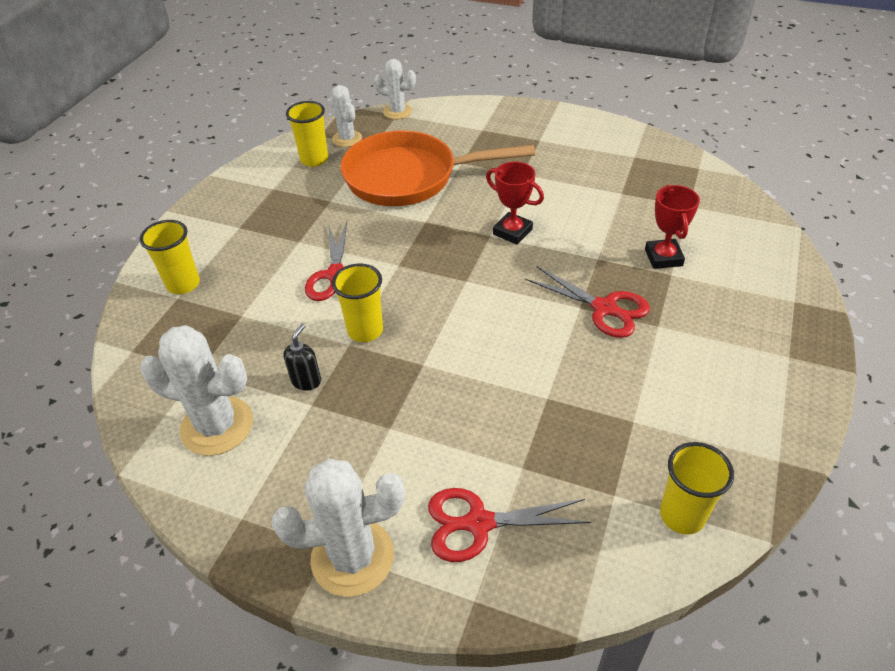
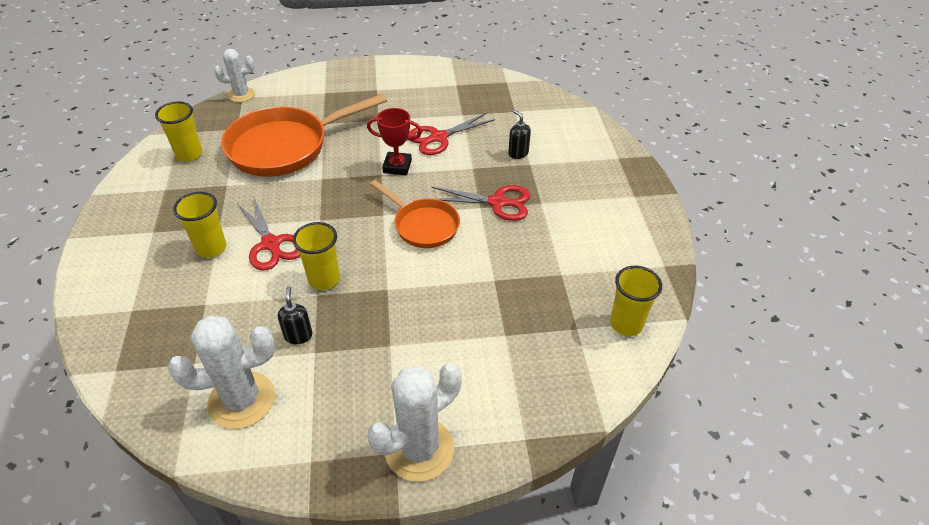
camera: 30 degrees left, 0 degrees up
yellow cup [140,220,200,294] -> yellow cup moved to [173,192,226,258]
white cactus [330,85,362,147] -> none
red scissors [428,488,591,562] -> red scissors moved to [408,113,495,155]
red trophy [645,185,700,269] -> black soap dispenser [508,110,531,159]
none -> orange pan [370,180,460,248]

